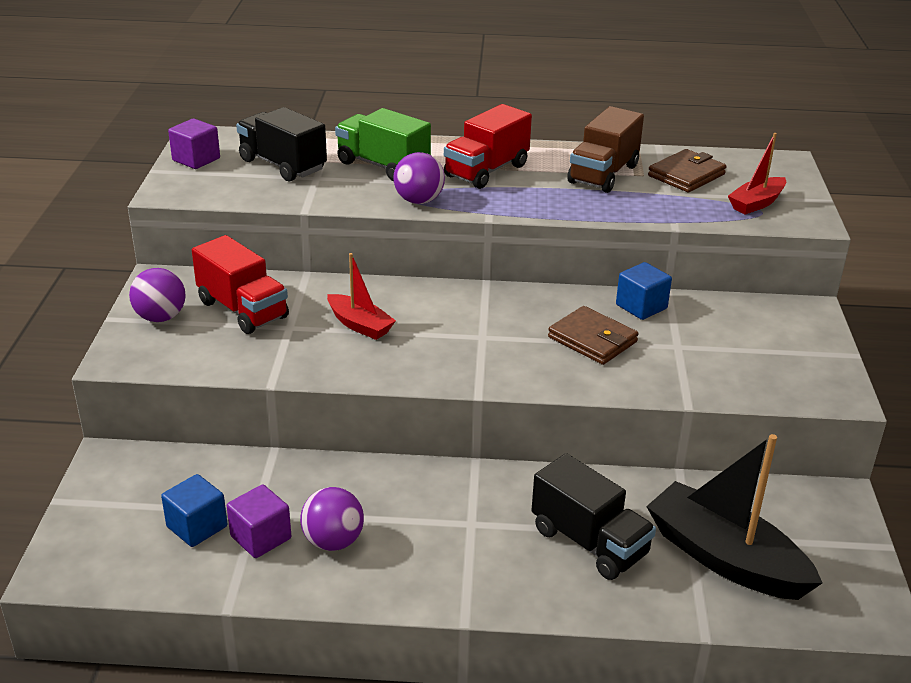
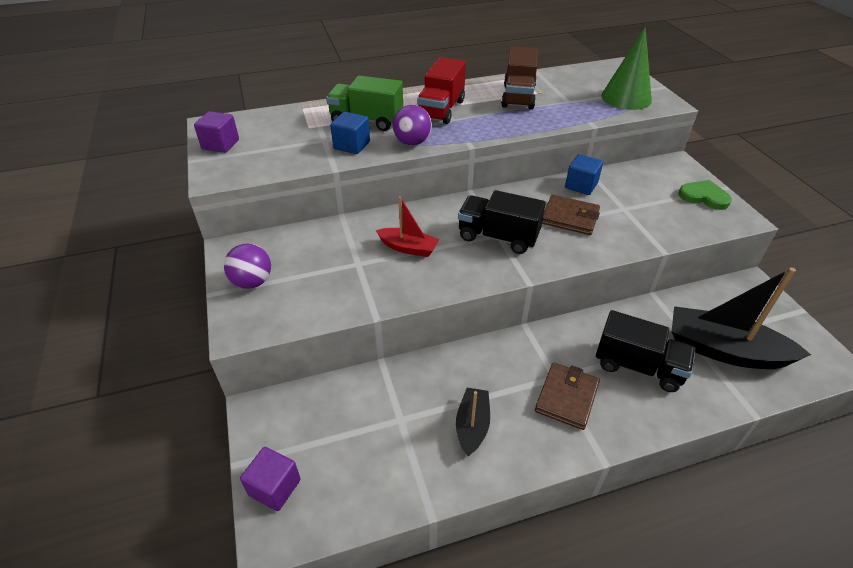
camera: 20 degrees left, 10 degrees up
blue cube [161,474,227,547] -> blue cube moved to [330,112,370,154]
red truck [192,235,289,334] -> none
purple cube [227,485,291,558] -> purple cube moved to [240,447,301,511]
black truck [236,107,327,181] -> black truck moved to [458,190,546,254]
purple ball [300,487,364,551] -> black boat [456,388,490,456]
brown wallet [648,149,726,192] -> brown wallet moved to [535,363,600,430]
red boat [728,133,786,215] -> green cone [601,27,652,110]
none -> green heart [678,180,732,210]

